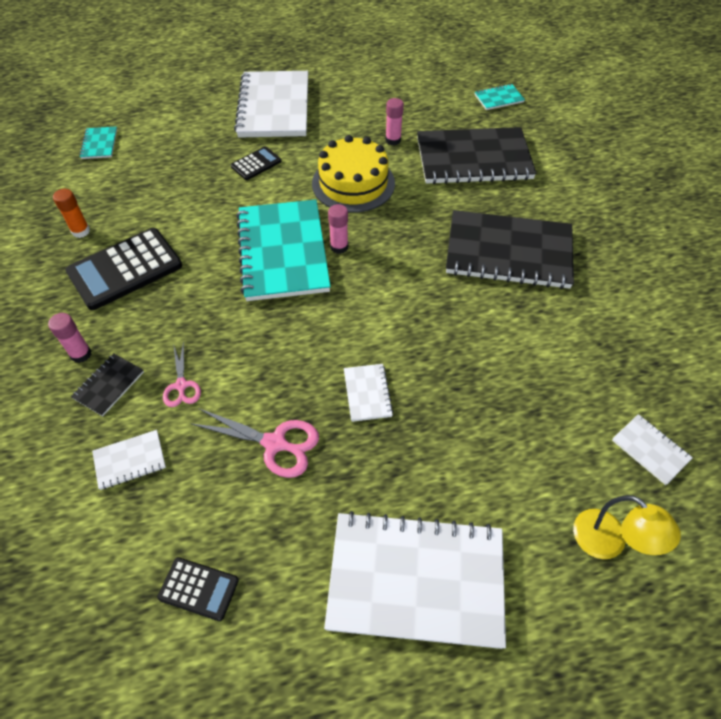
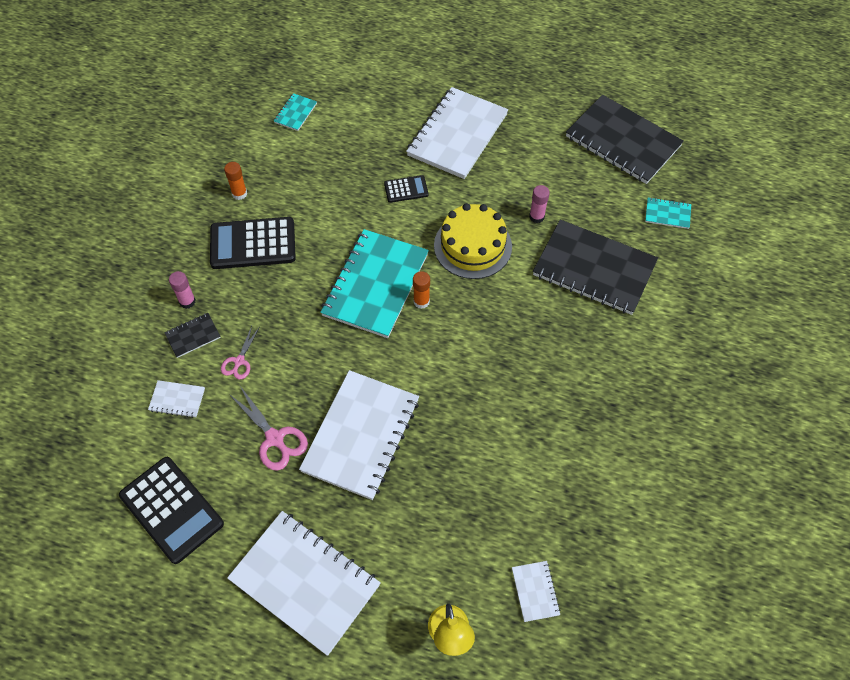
camera: 30 degrees right, 5 degrees up
black calculator [157,557,239,621] -> black calculator [119,457,224,564], size x1.96
pink glue stick [328,204,348,254] -> orange glue stick [413,271,430,309]
white notebook [344,364,394,422] -> white notebook [299,370,419,500], size x2.34
black notebook [446,210,574,289] -> black notebook moved to [566,95,684,184]

